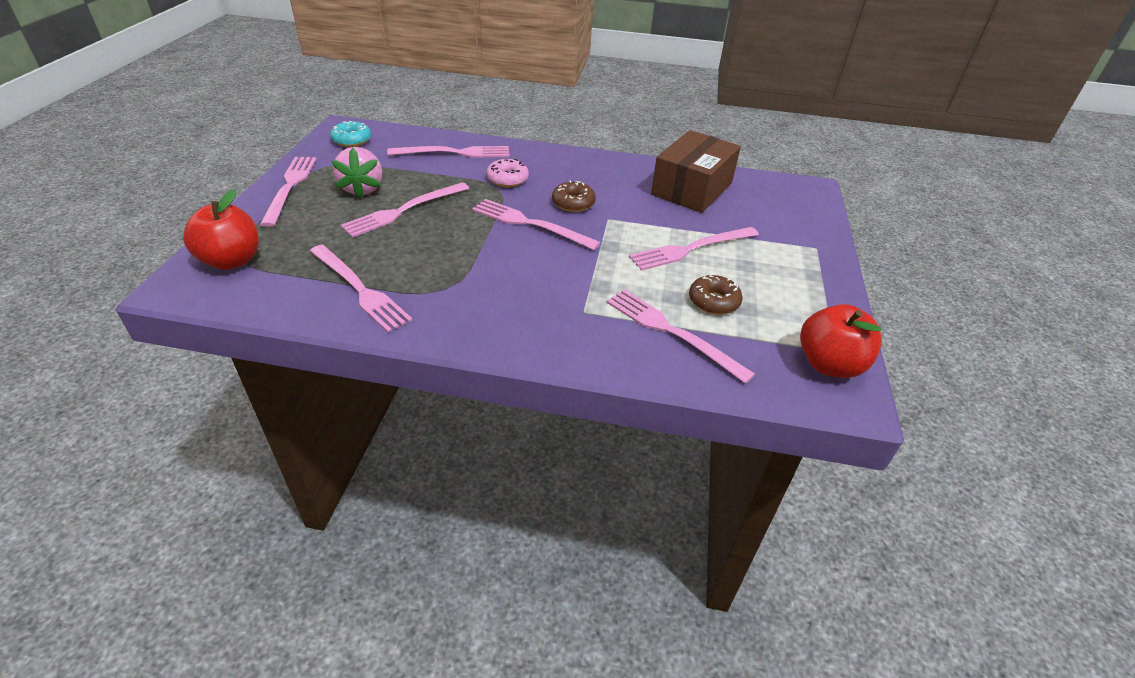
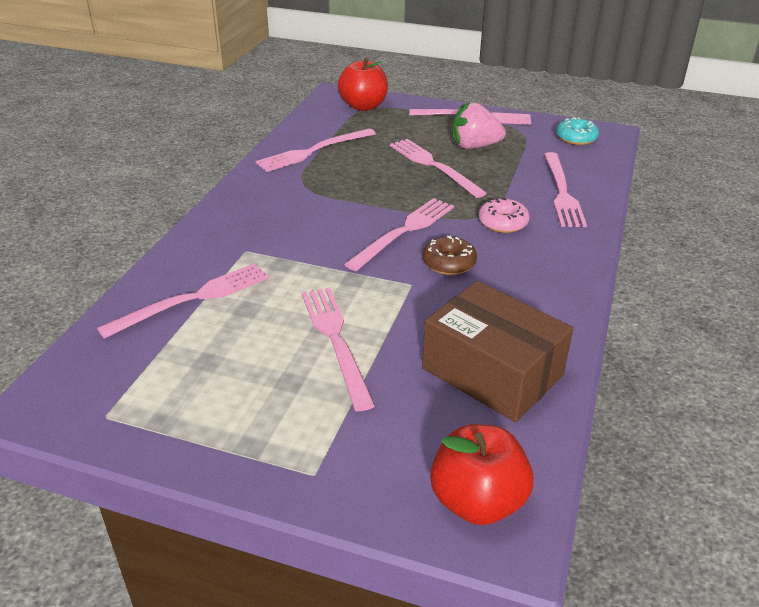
camera: 100 degrees right, 5 degrees down
brown donut [689,275,743,315] -> none
red apple [800,304,882,378] -> red apple moved to [430,424,534,525]

